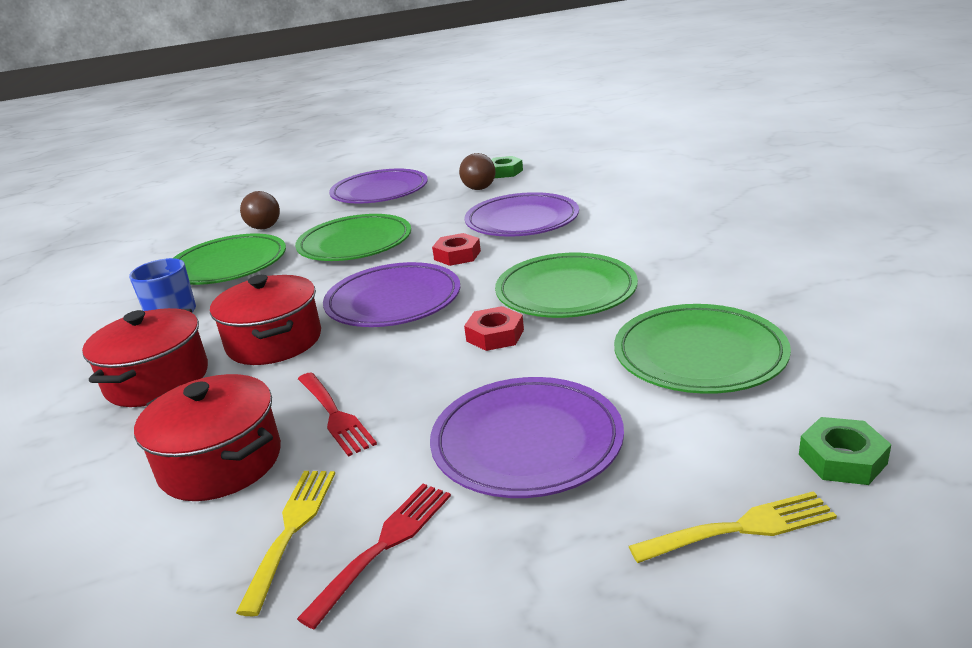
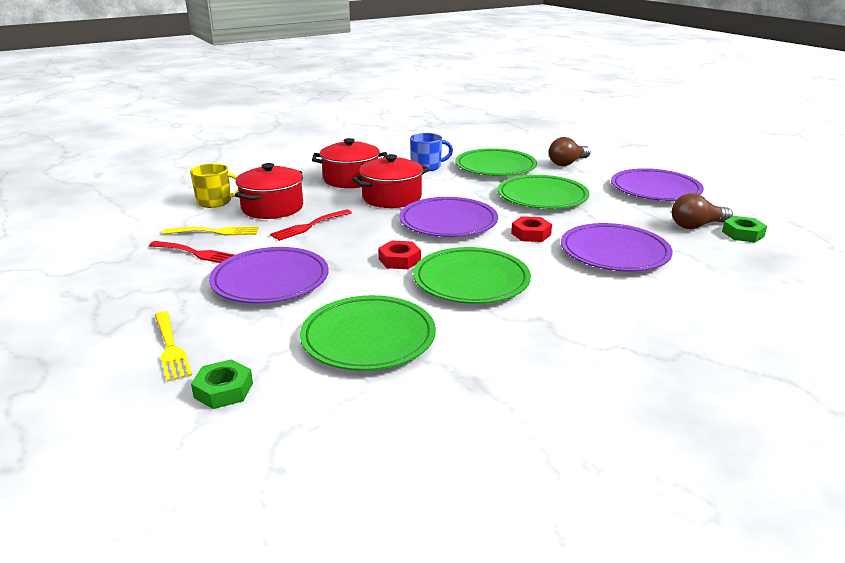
camera: 75 degrees right, 0 degrees up
none -> yellow mug [190,163,239,208]

